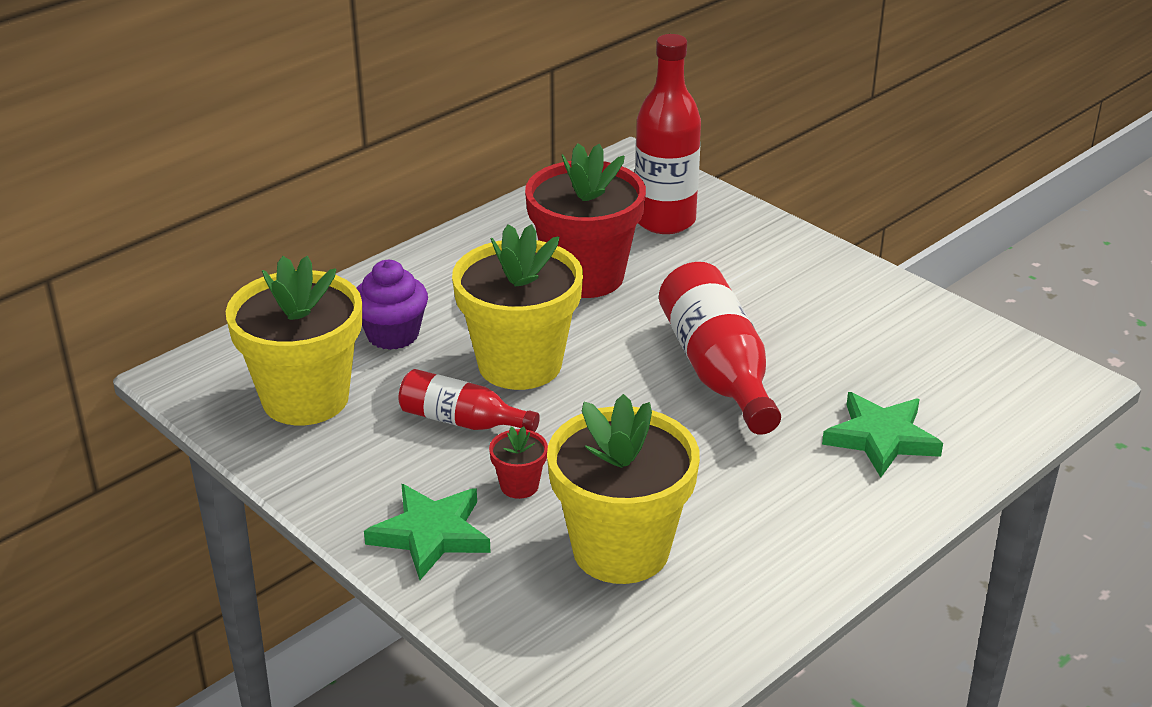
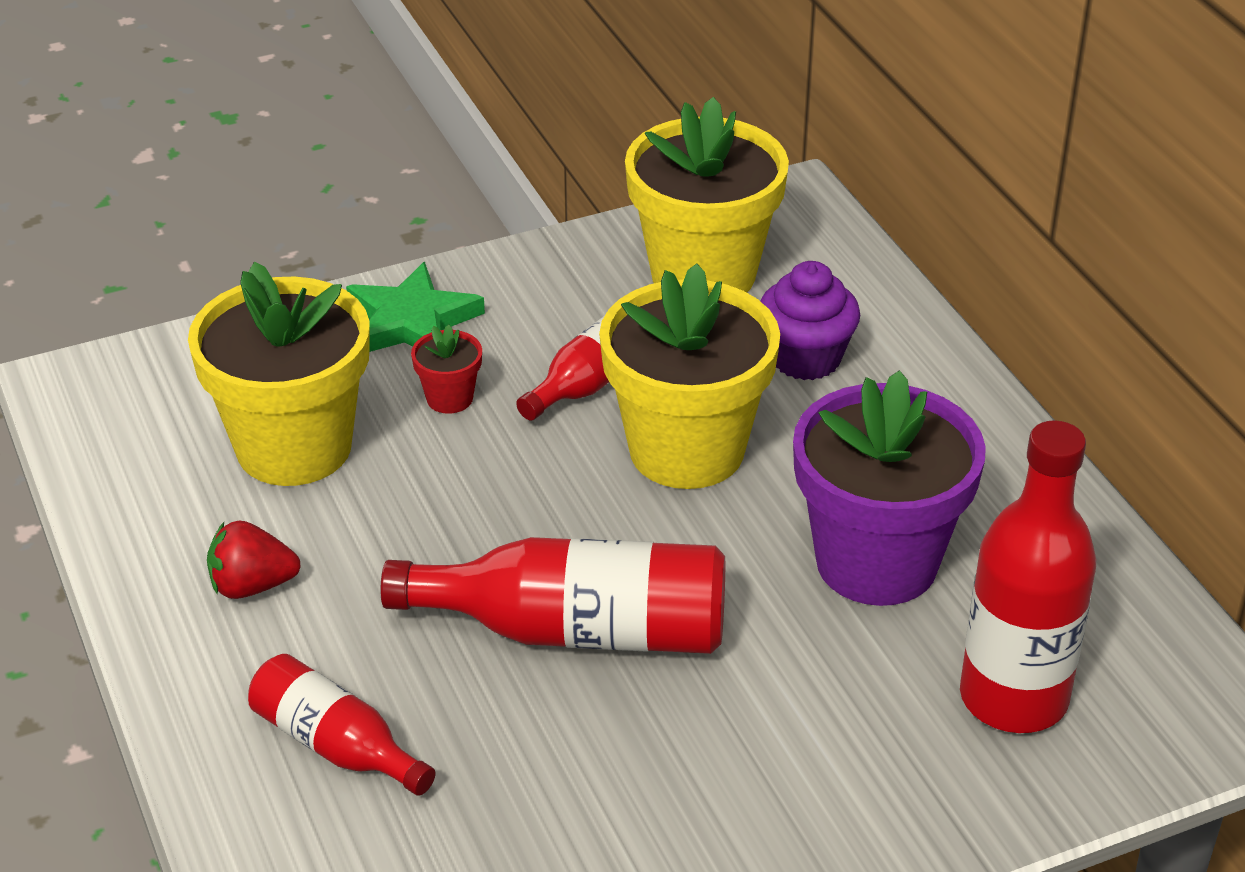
camera: 110 degrees right, 5 degrees up
red flower pot [525,143,646,298] -> purple flower pot [793,370,986,606]
green star [822,392,943,477] -> red bottle [248,654,436,796]
none -> red strawberry [207,521,301,599]

